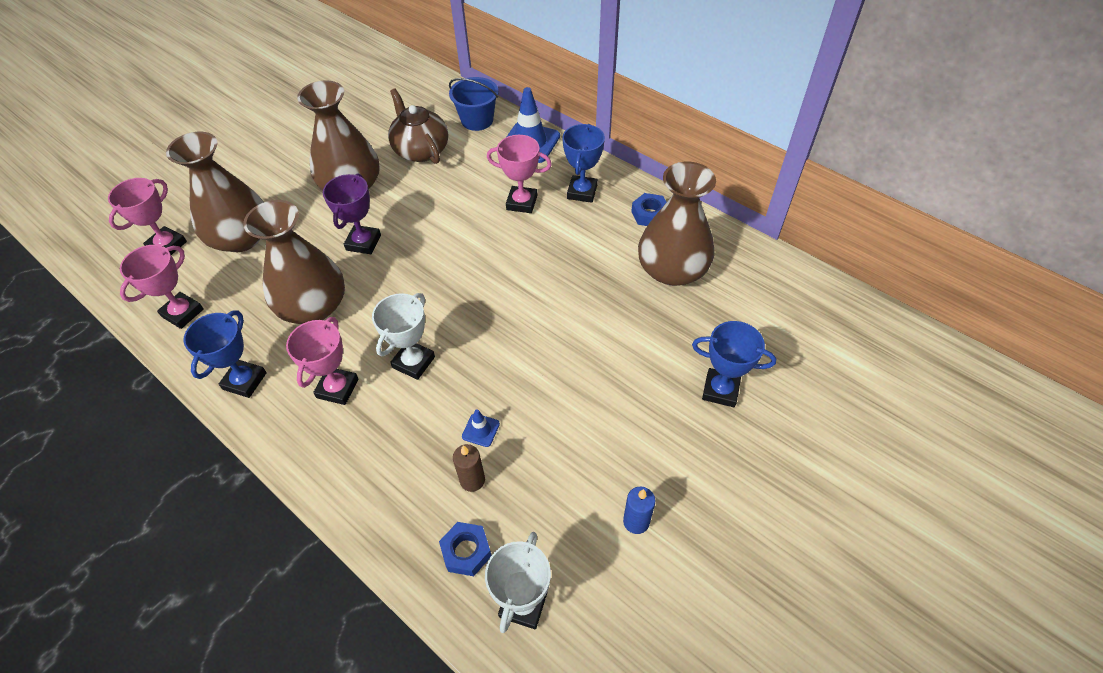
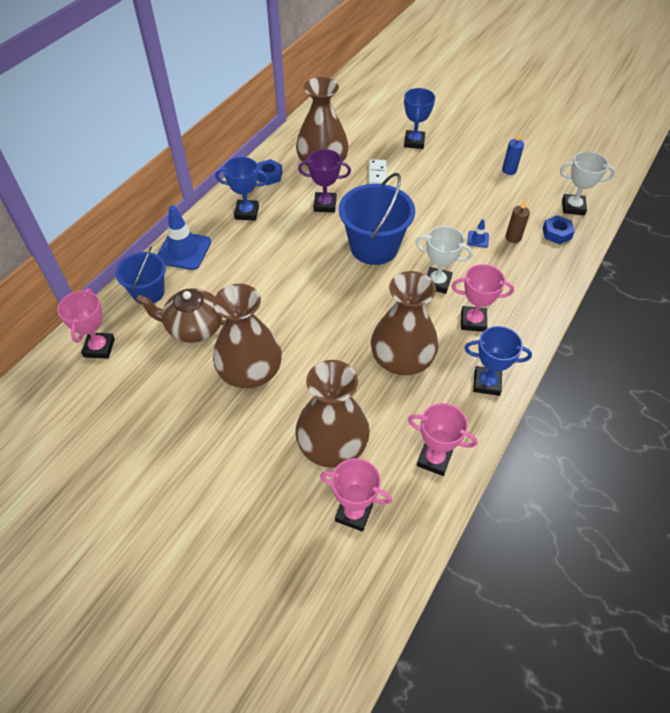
camera: 100 degrees left, 0 degrees up
purple trophy [323,174,381,254] -> purple trophy moved to [298,149,351,213]
brown teapot [388,89,448,164] -> brown teapot turned 45 degrees clockwise [136,288,226,343]
pink trophy [487,135,552,213] -> pink trophy moved to [57,289,115,359]
none -> blue bucket [339,173,415,265]
none -> white domino [369,159,386,185]

